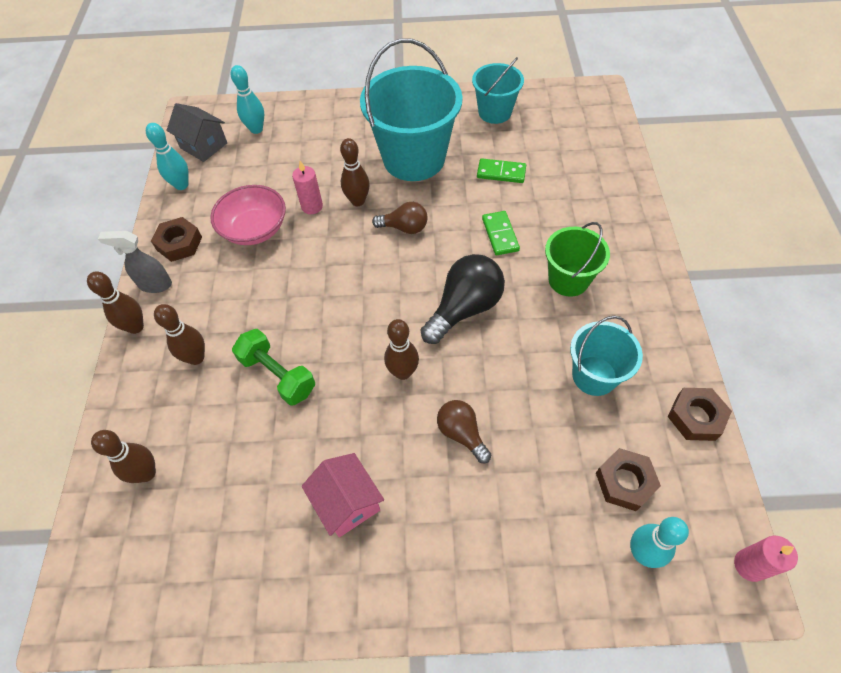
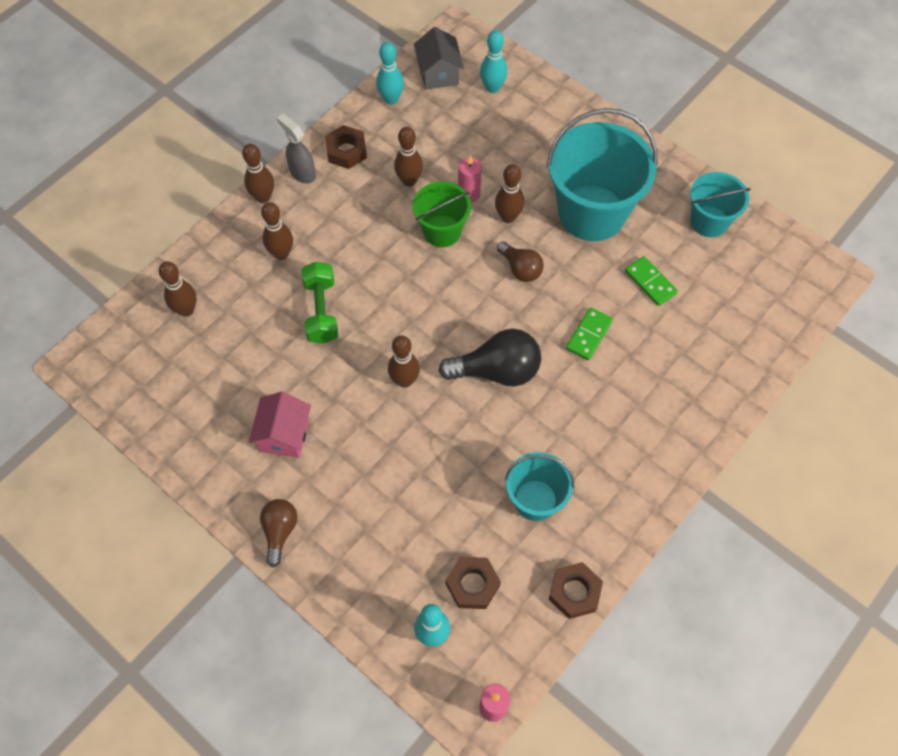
camera: 40 degrees right, 5 degrees up
pink bowl [210,185,286,245] -> brown bowling pin [394,127,423,187]
brown light bulb [437,400,491,463] -> brown light bulb moved to [260,499,297,567]
green bucket [545,222,610,297] -> green bucket moved to [413,182,471,247]

